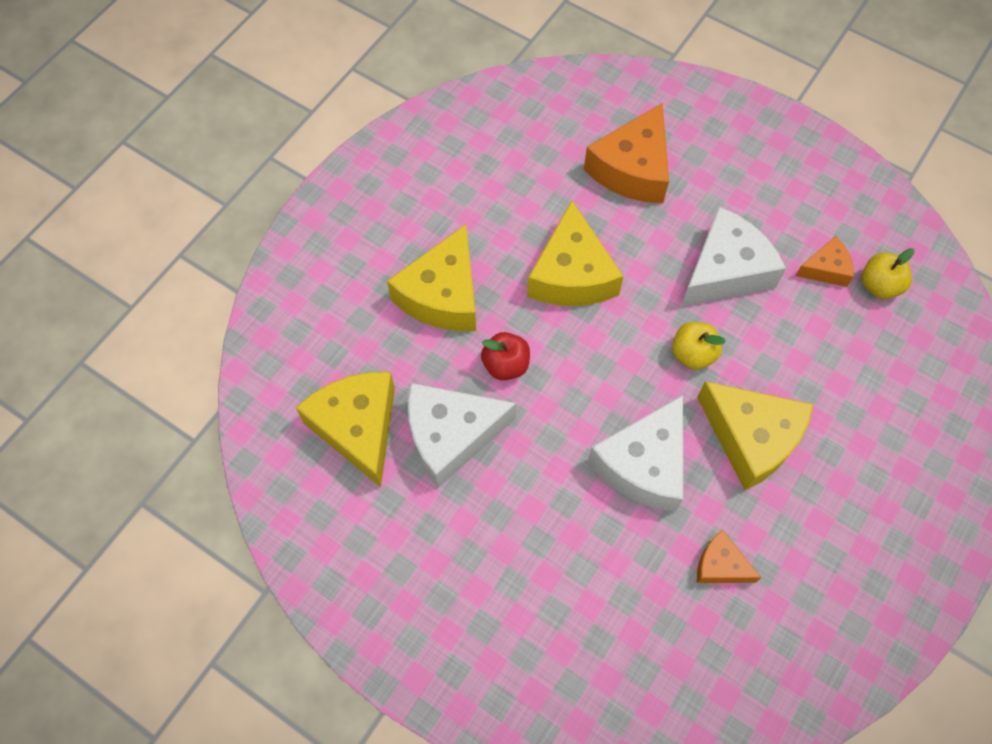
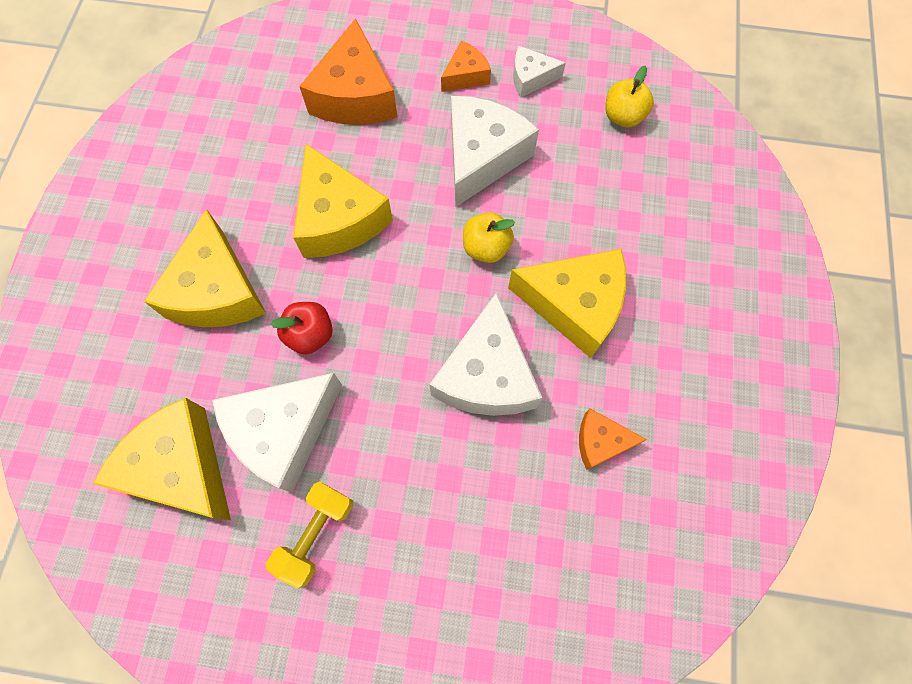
camera: 25 degrees left, 5 degrees up
orange cheese [796,236,854,287] -> orange cheese moved to [441,41,491,92]
none -> yellow dumbbell [266,481,353,588]
none -> white cheese [513,46,566,97]

